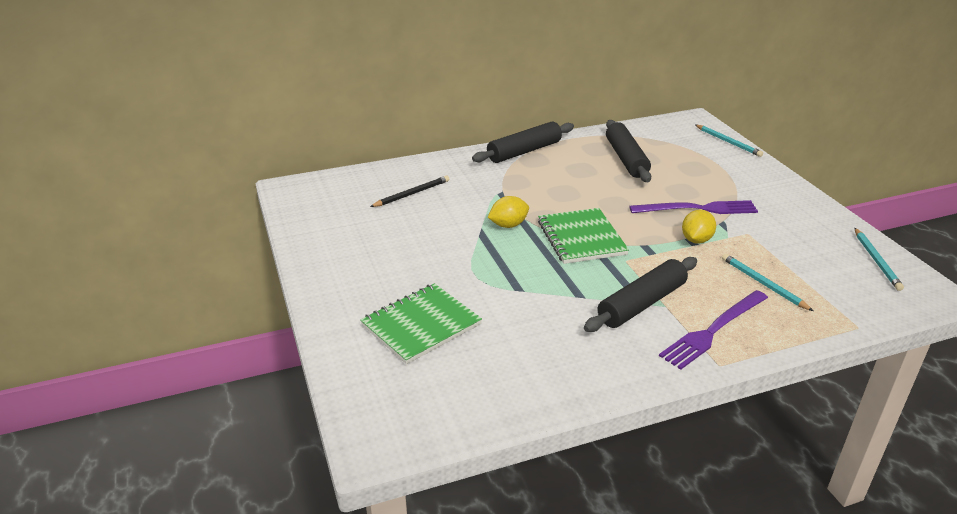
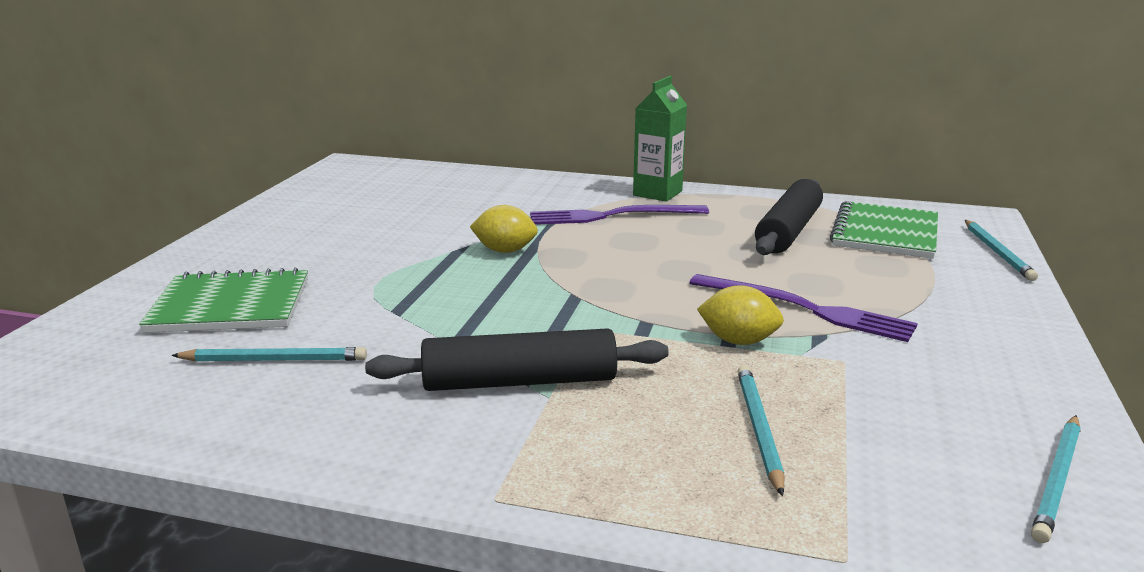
camera: 35 degrees right, 10 degrees down
black pencil [370,176,449,207] -> none
black rolling pin [472,122,574,163] -> green carton [633,76,687,202]
green notebook [538,208,629,264] -> green notebook moved to [830,201,938,259]
purple fork [659,290,768,370] -> purple fork moved to [530,205,709,225]
yellow lemon [682,210,716,244] -> yellow lemon turned 45 degrees clockwise [697,285,784,345]
none -> turquoise pencil [171,347,367,362]

